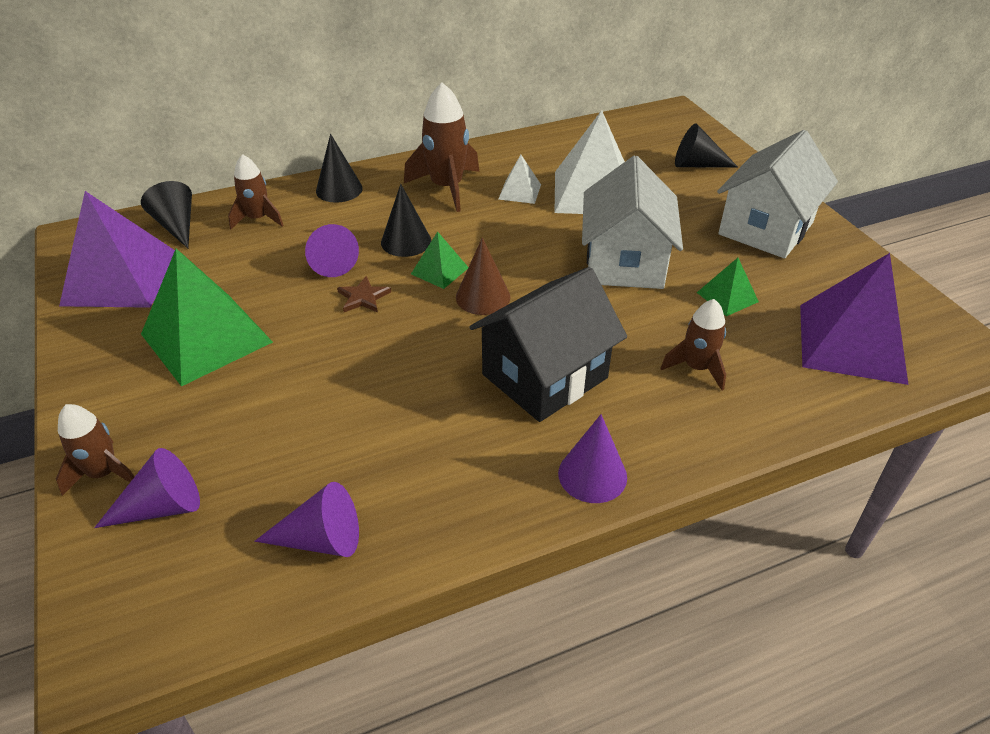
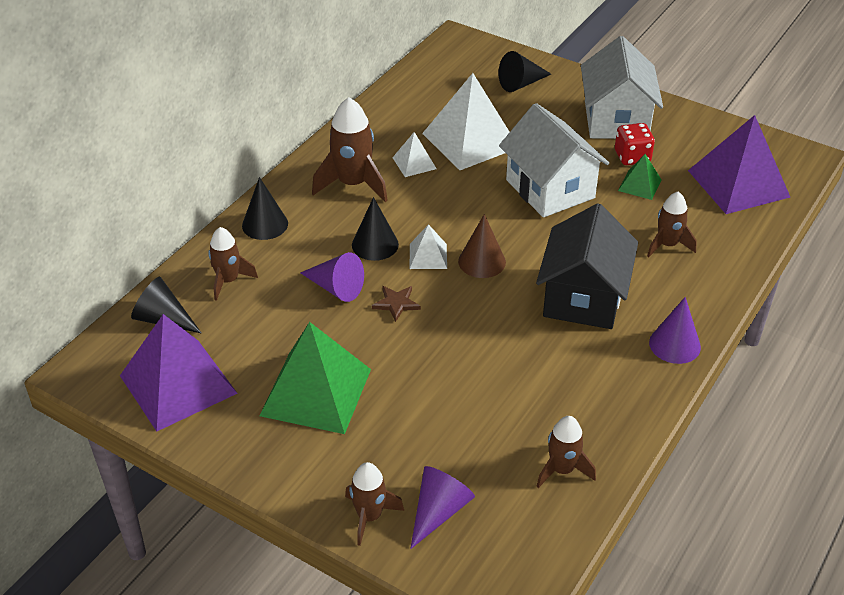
camera: 35 degrees left, 0 degrees up
purple cone [254,482,359,557] -> brown rocket [536,416,596,488]
green pyramid [411,231,468,289] -> white pyramid [410,224,447,269]
none -> red dice [615,123,655,165]

